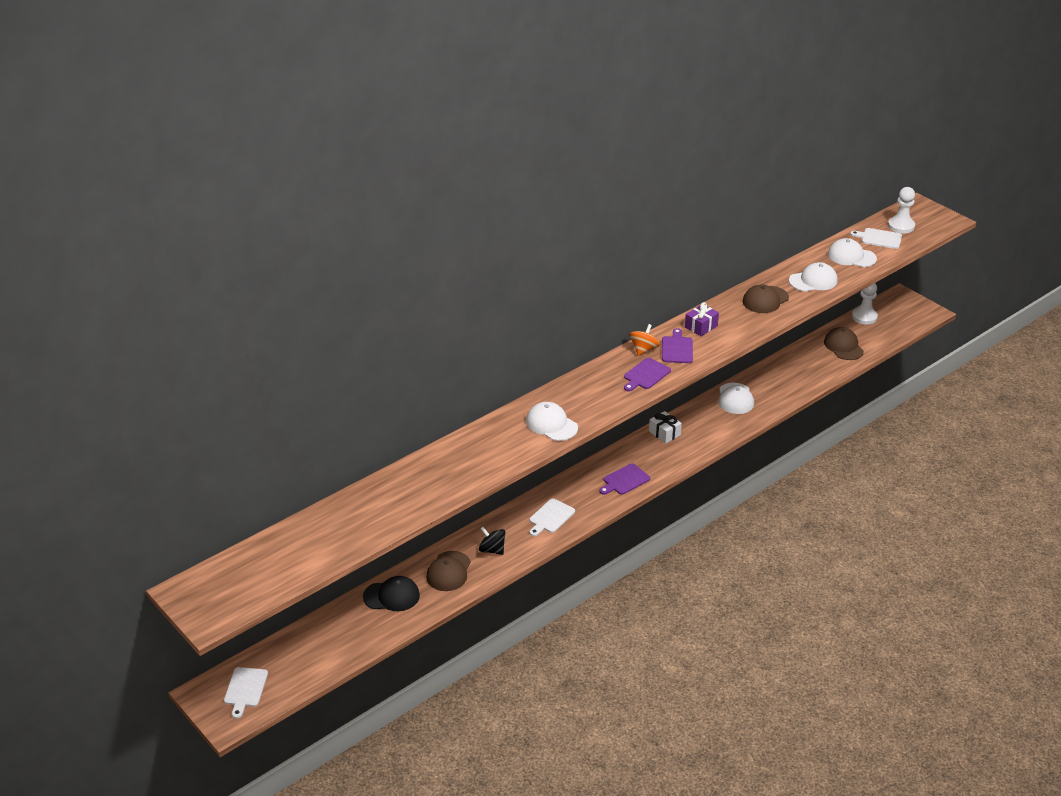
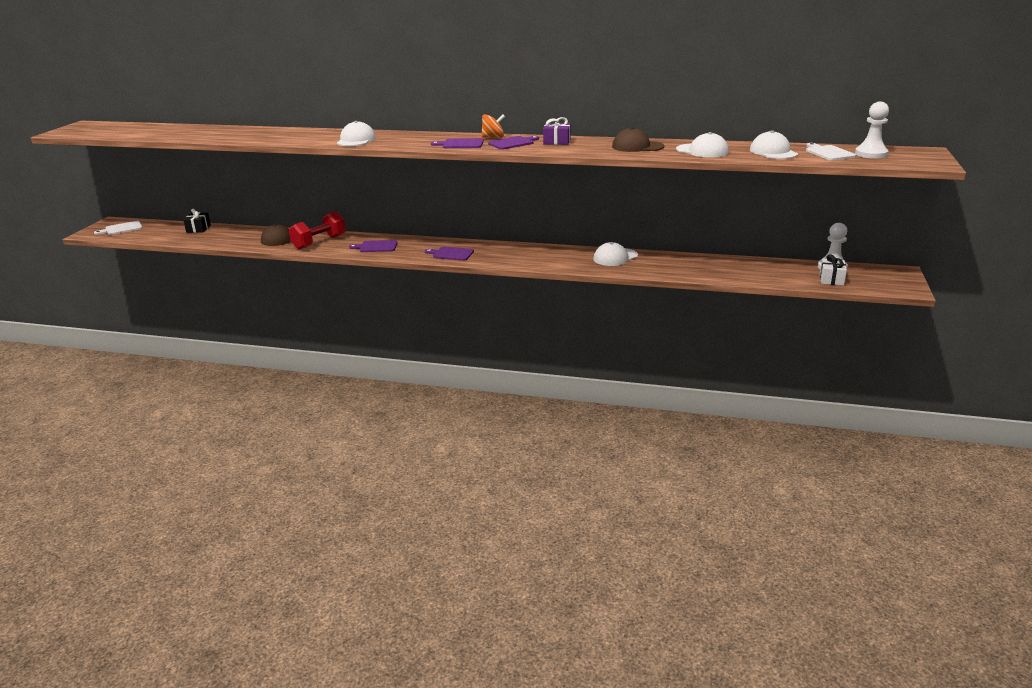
camera: 55 degrees right, 10 degrees down
black cap [363,576,420,611] -> none
black spinning top [479,527,505,555] -> red dumbbell [289,211,346,250]
white cutting board [529,498,575,536] -> purple cutting board [349,240,397,252]
white gift [649,411,682,444] -> white gift moved to [820,254,847,286]
brown cap [824,327,864,360] -> none
none -> black gift [183,209,211,233]

